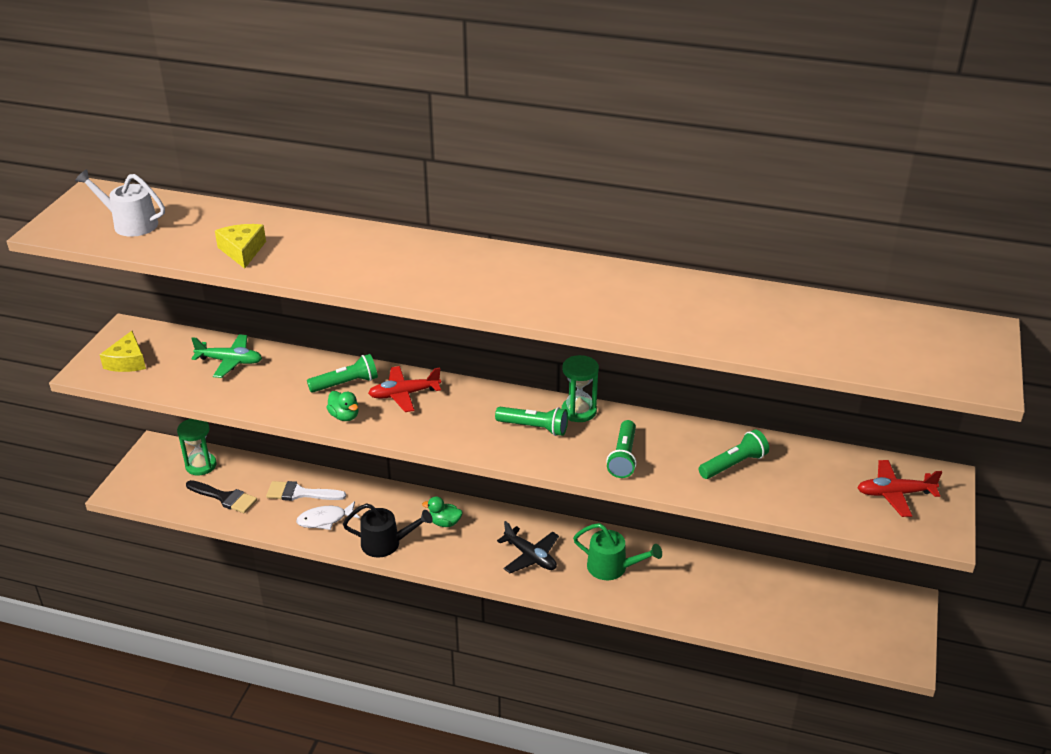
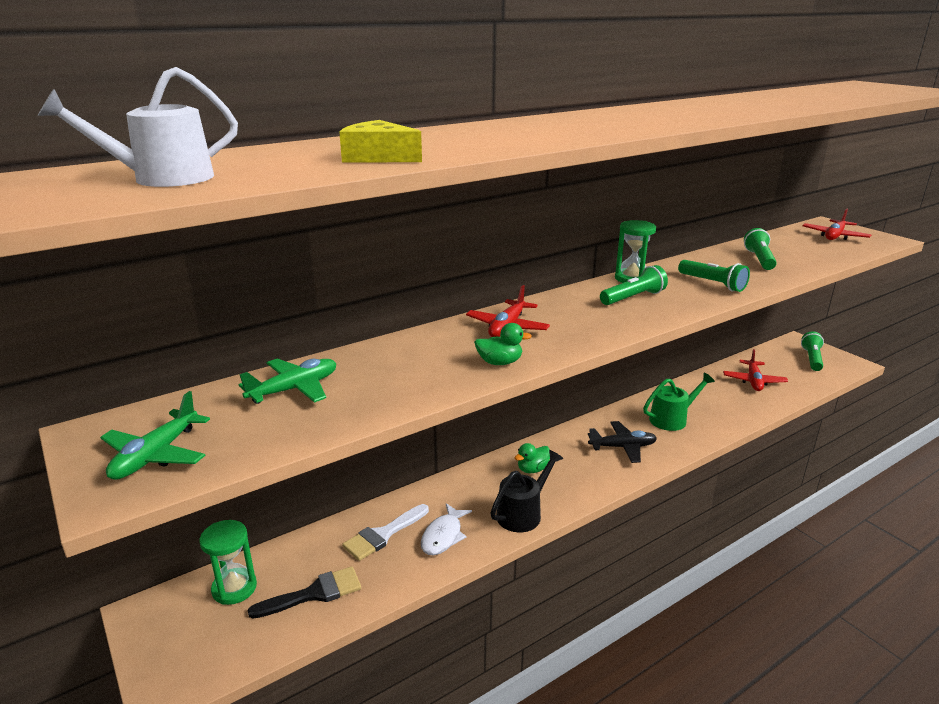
camera: 50 degrees left, 10 degrees down
yellow cheese [100,331,146,372] -> green plane [100,391,210,480]
green flashlight [307,354,378,393] -> green flashlight moved to [801,331,824,371]
none -> red plane [723,349,788,391]

